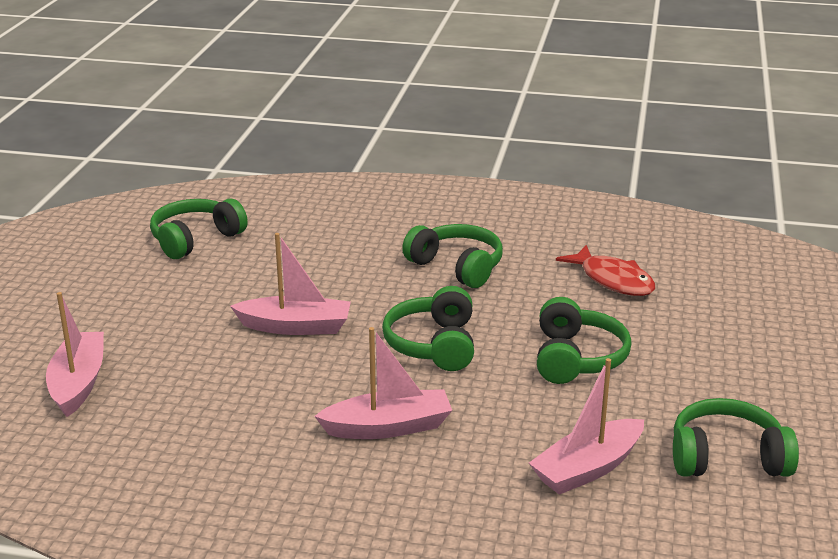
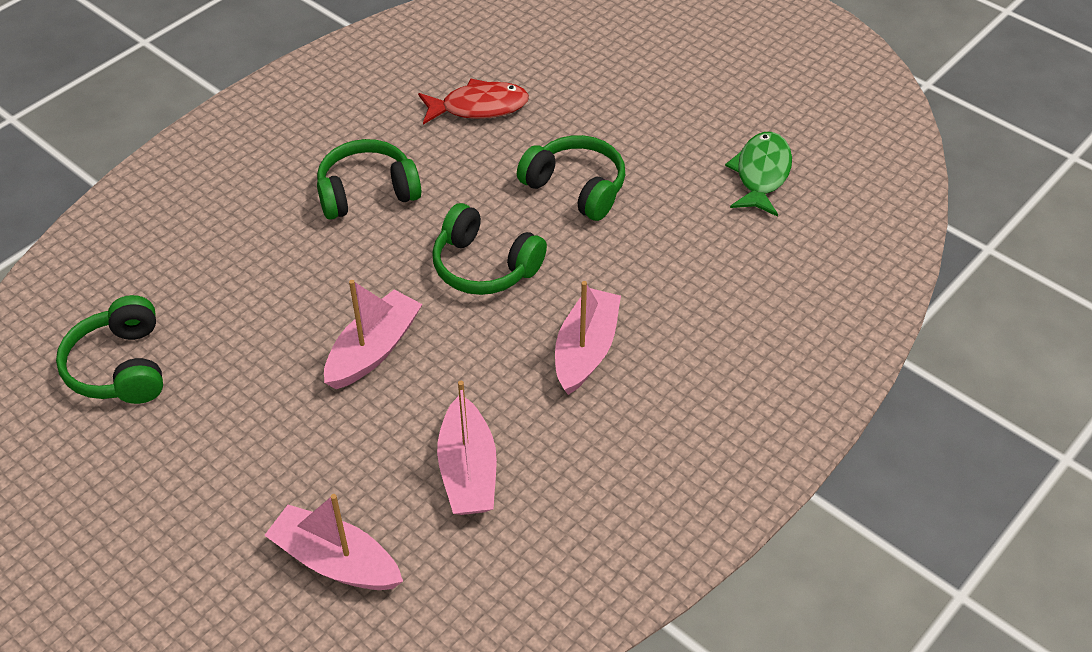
camera: 60 degrees left, 20 degrees up
pink boat [529,358,644,495] -> pink boat moved to [437,381,497,515]
green headphones [673,398,799,476] -> green fish [725,132,792,217]

